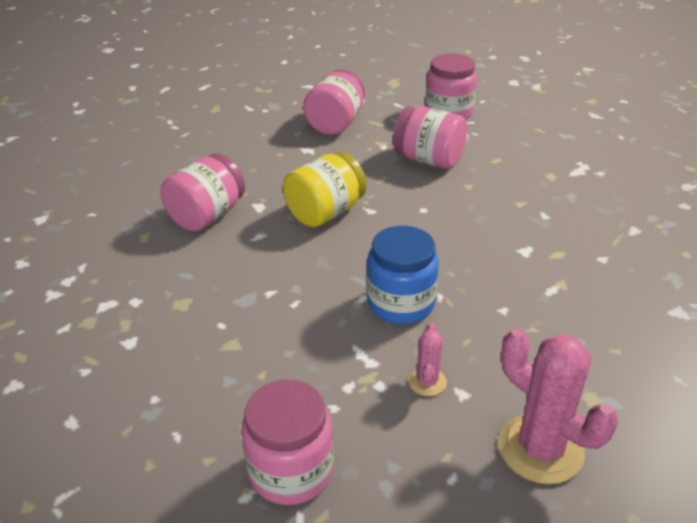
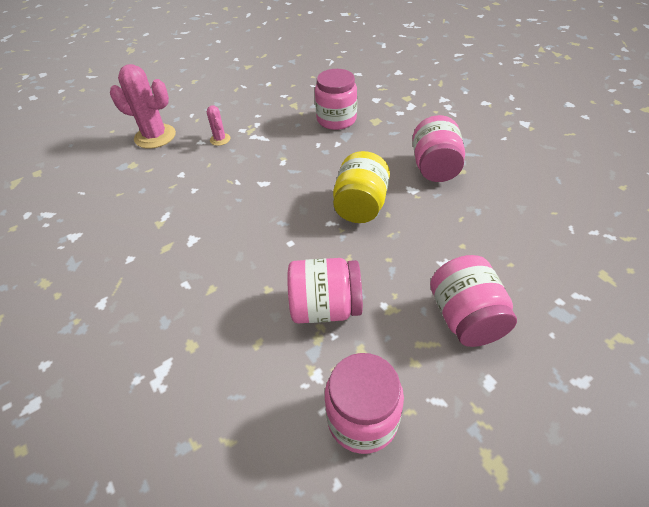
camera: 150 degrees right, 10 degrees up
pink jar [241,380,334,505] -> pink jar moved to [315,69,357,130]
blue jar [367,226,439,324] -> none

